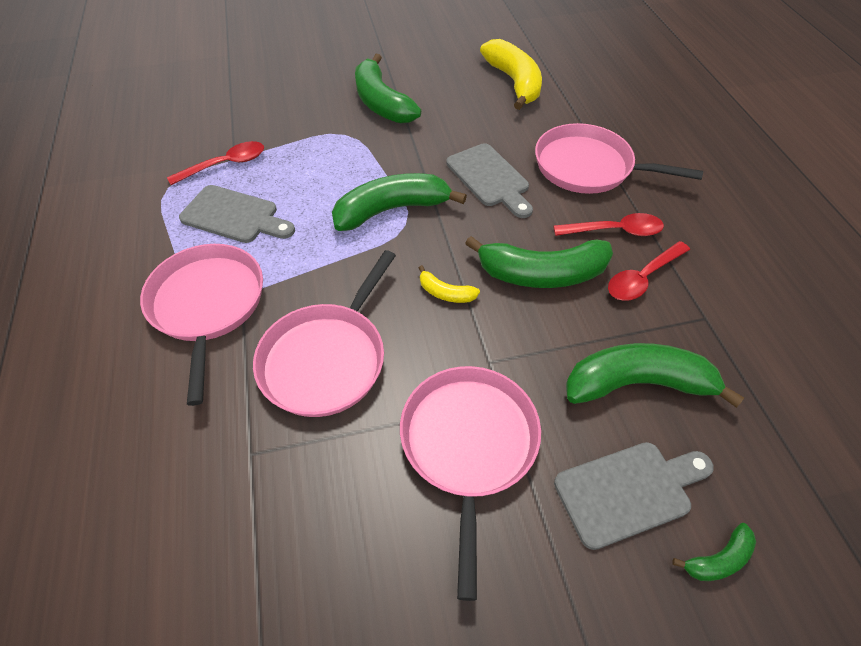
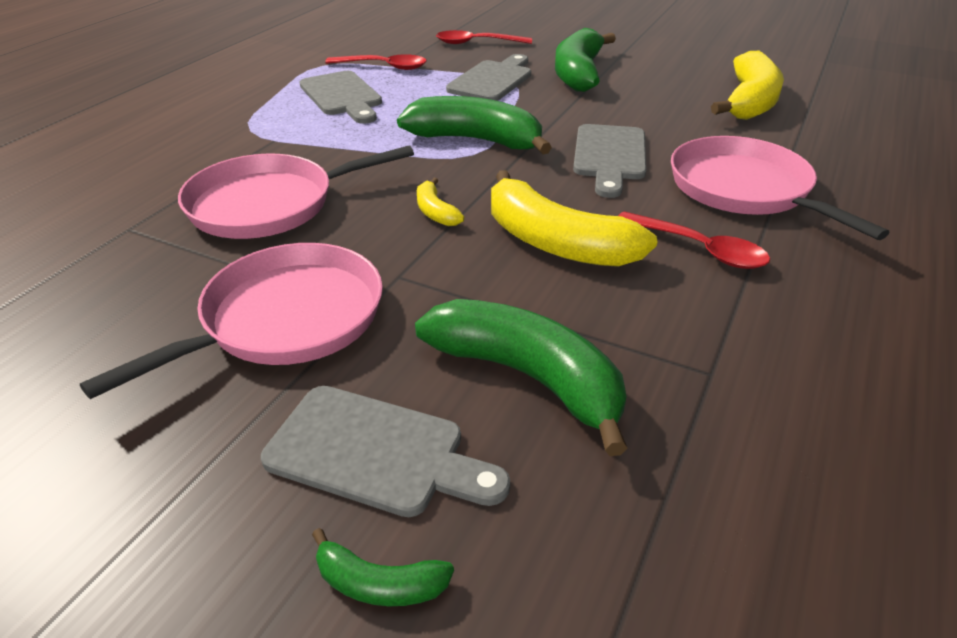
camera: 40 degrees right, 15 degrees down
pink pan [140,244,263,406] -> none
green banana [465,236,613,288] -> yellow banana [491,170,658,267]
red spoon [608,241,690,301] -> red spoon moved to [436,30,532,44]
none -> grey cutting board [446,54,531,101]

